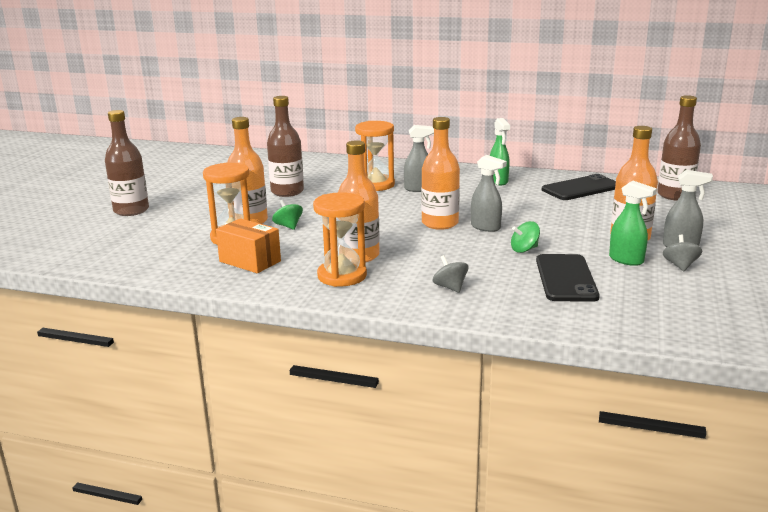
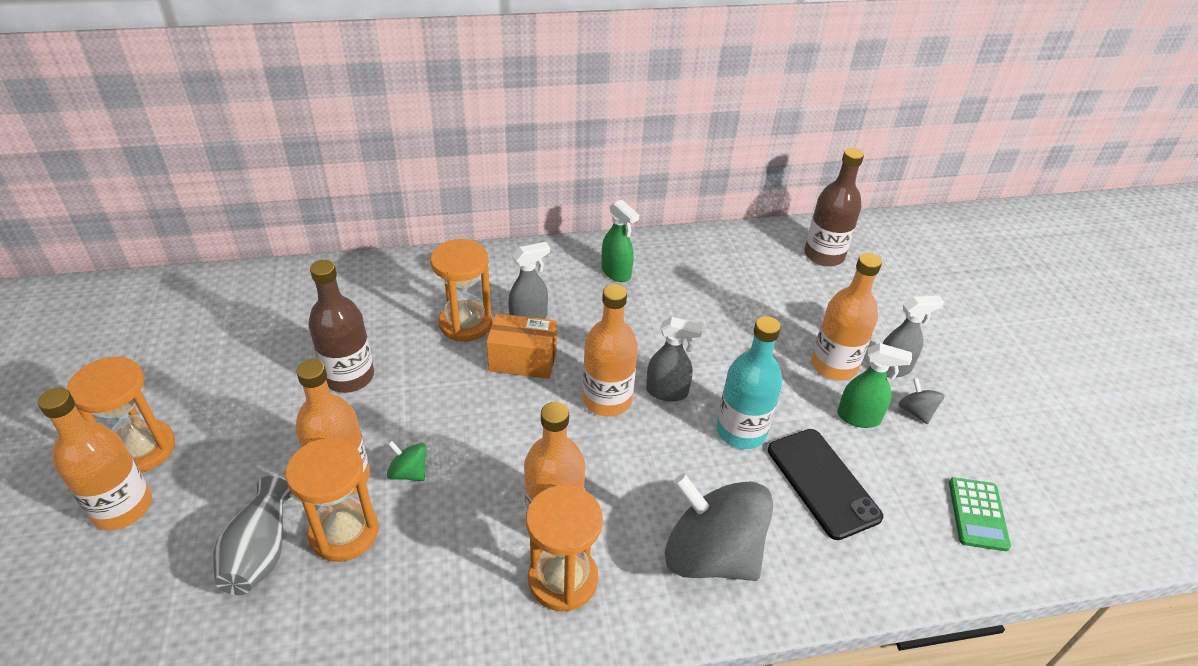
camera: 30 degrees left, 20 degrees up
brown bottle [105,110,149,216] -> orange bottle [38,388,152,530]
orange box [216,218,281,273] -> orange box moved to [486,313,557,379]
grey spinning top [433,255,469,293] -> grey spinning top [665,474,773,581], size x2.39
green spinning top [511,221,540,253] -> turquoise bottle [716,316,782,449]
black phone [542,174,616,200] -> none
none -> orange hourglass [67,357,175,473]
none -> grey vase [213,476,293,595]
none -> green calculator [949,477,1011,551]

